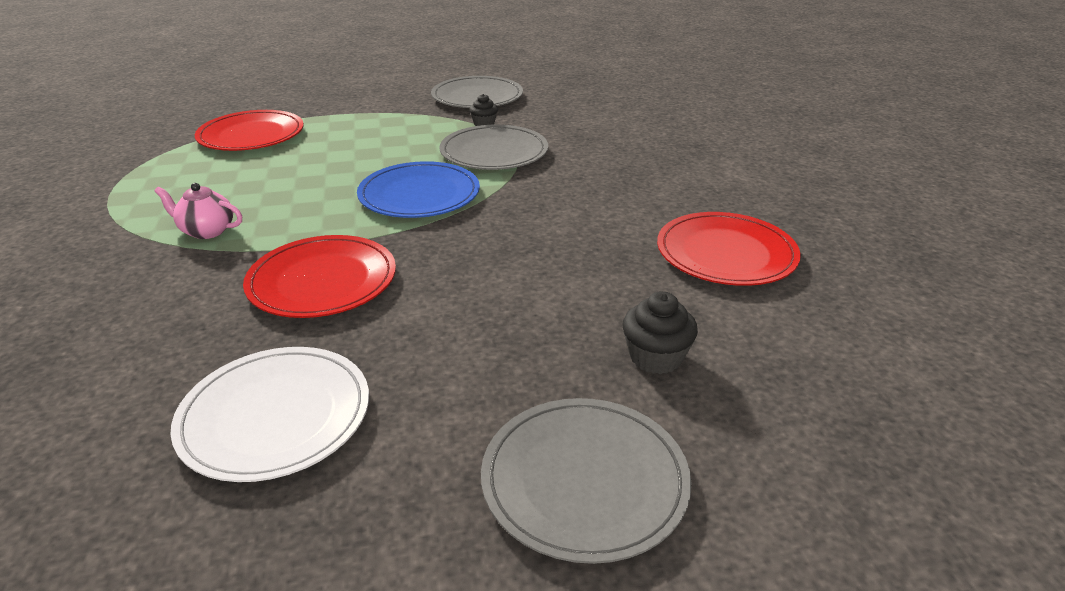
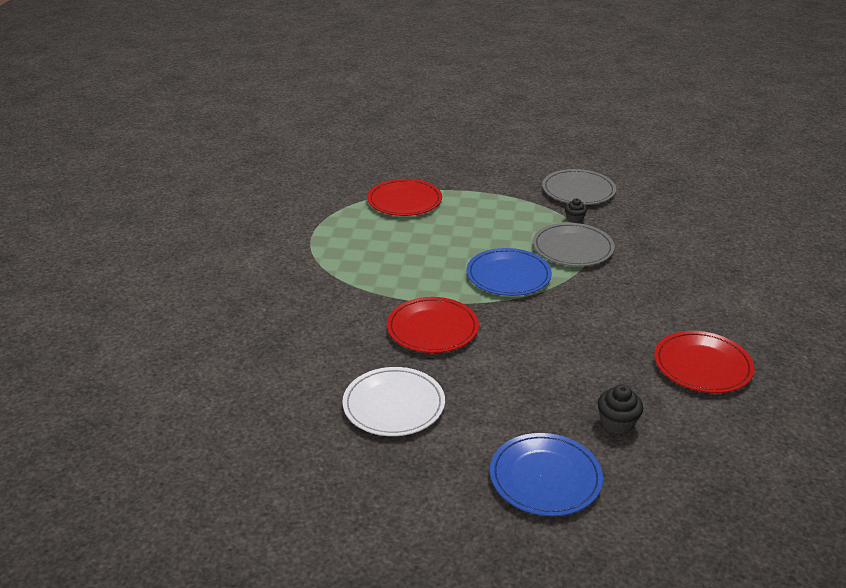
camera: 20 degrees right, 0 degrees up
pink teapot [154,183,242,239] -> none
grey plate [481,398,691,564] -> blue plate [490,433,603,516]

